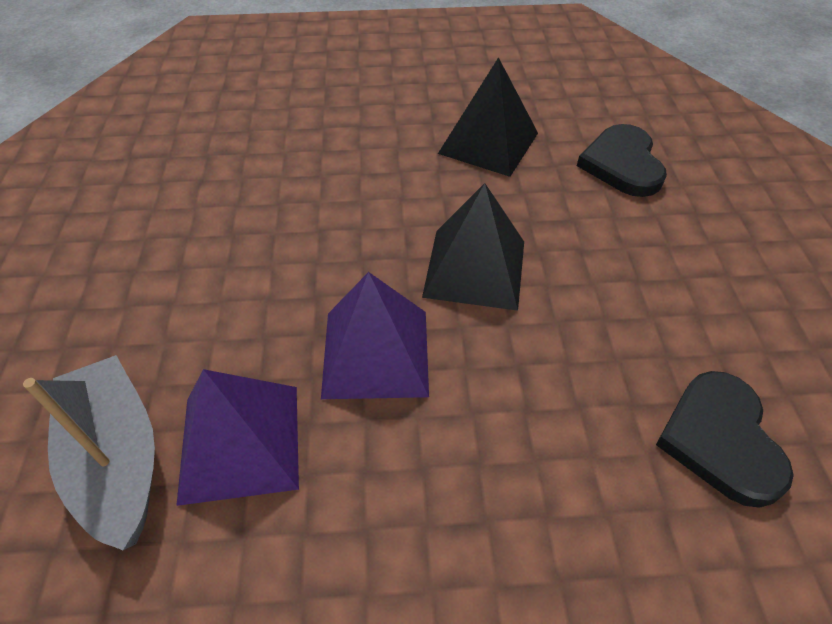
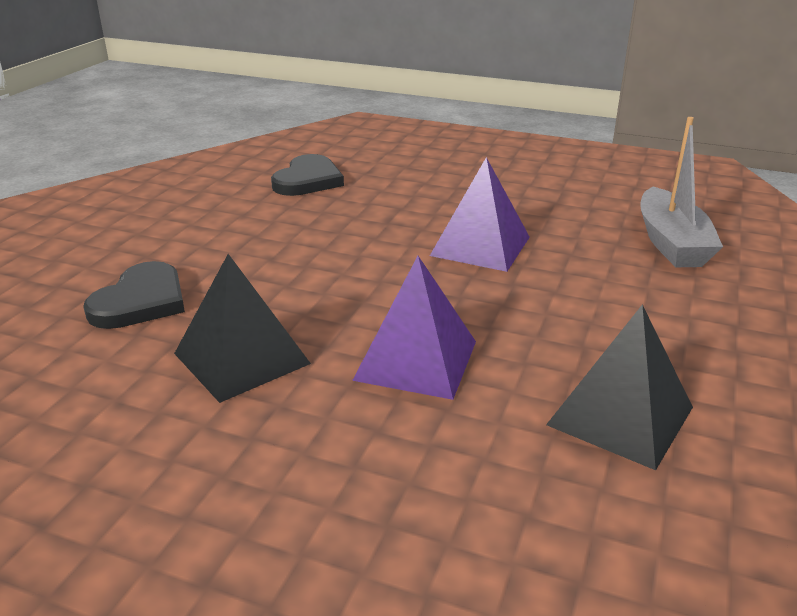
camera: 155 degrees left, 20 degrees down
purple pyramid [176,369,299,506] -> purple pyramid moved to [352,256,476,400]
black pyramid [422,183,524,311] -> black pyramid moved to [546,304,693,470]

